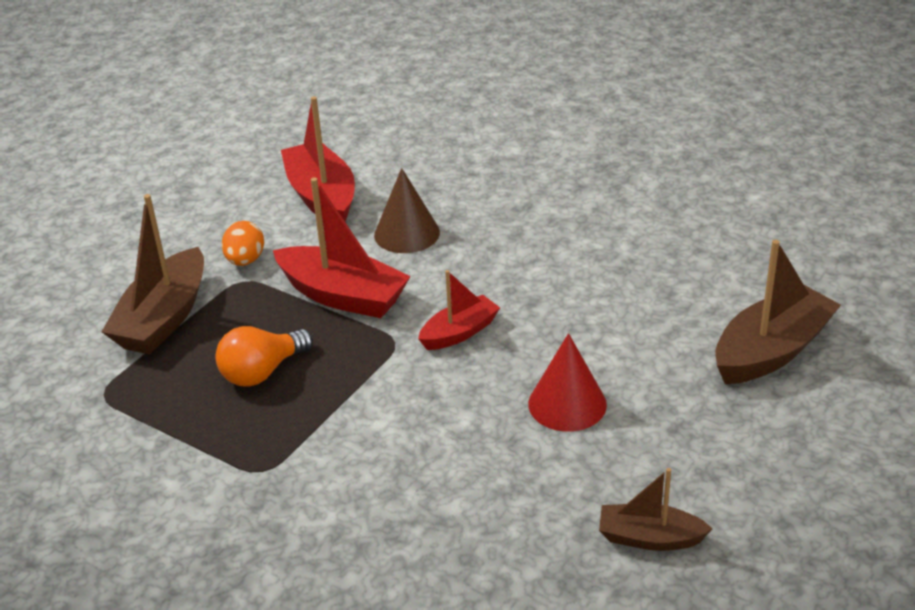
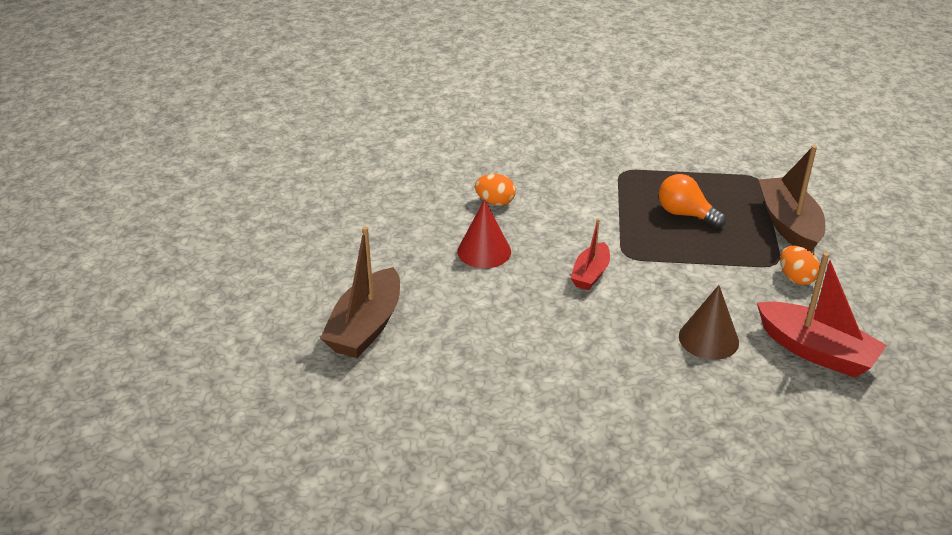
camera: 150 degrees right, 0 degrees up
orange light bulb [216,326,313,387] -> orange light bulb turned 75 degrees counterclockwise [659,174,726,228]
red boat [273,177,411,318] -> none
brown boat [599,468,713,551] -> none
none -> orange egg [475,174,516,206]

